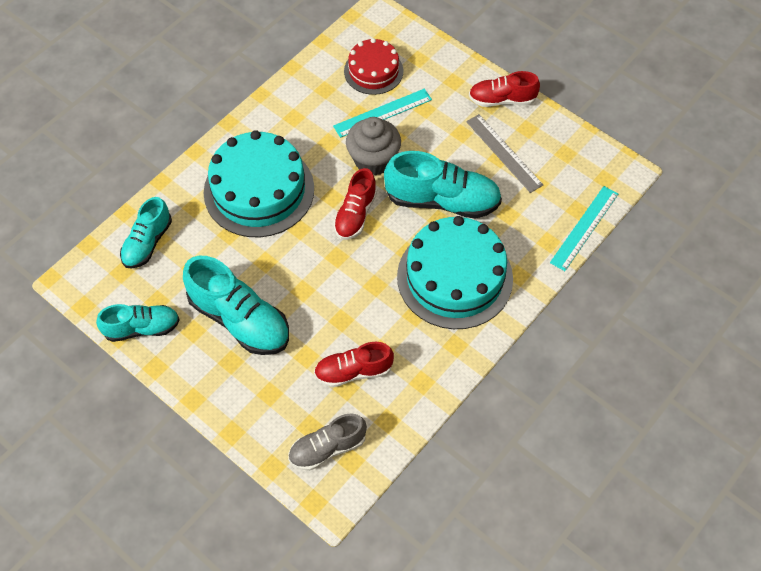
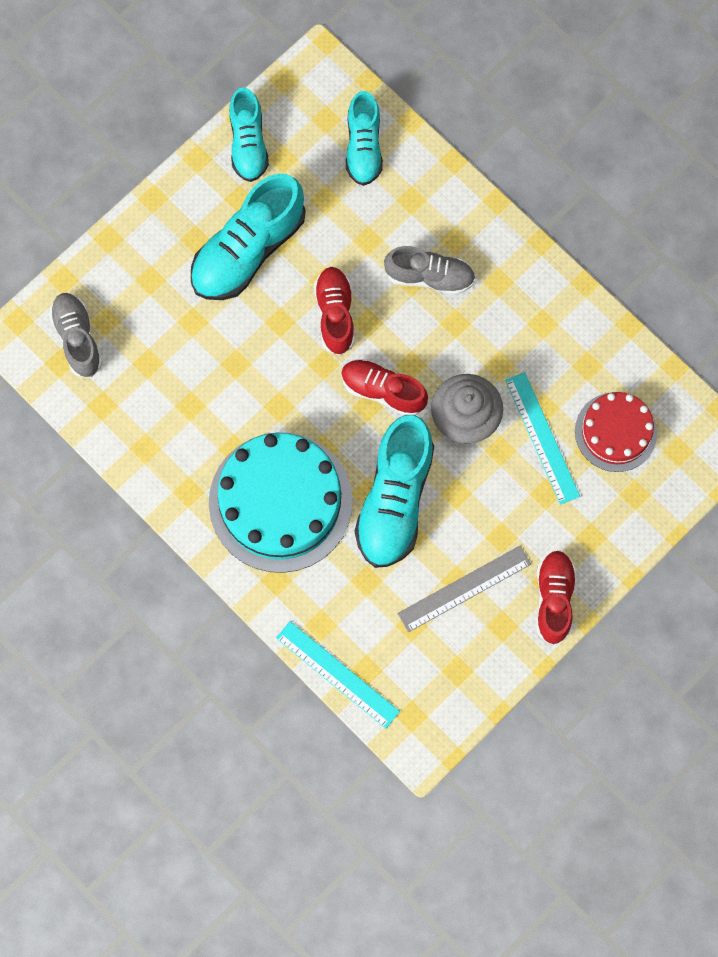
camera: 95 degrees right, 15 degrees up
turquoise shoe [120,197,172,268] -> turquoise shoe turned 120 degrees counterclockwise [346,91,383,186]
turquoise cake [204,130,314,237] -> grey shoe [384,246,475,295]
red shoe [314,342,394,387] -> red shoe moved to [314,267,355,355]

